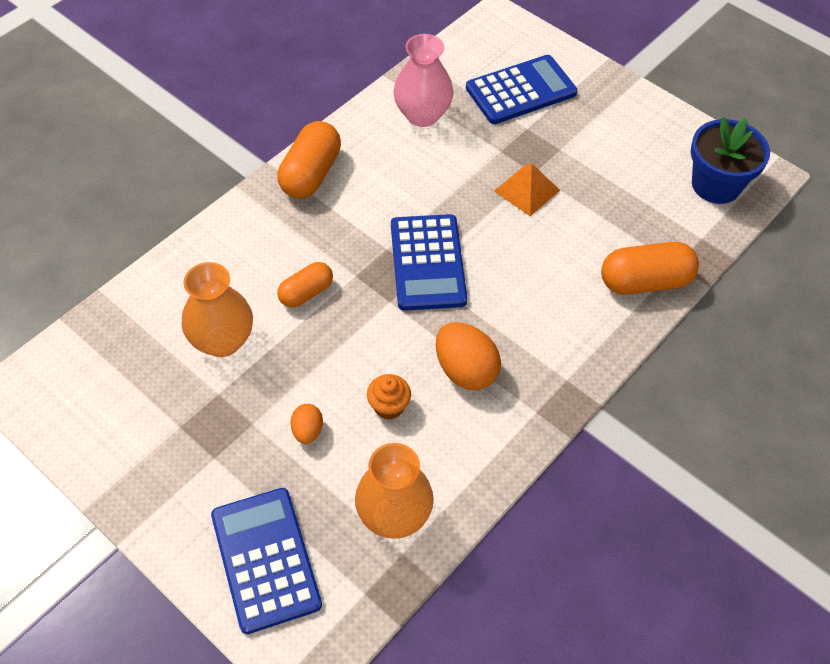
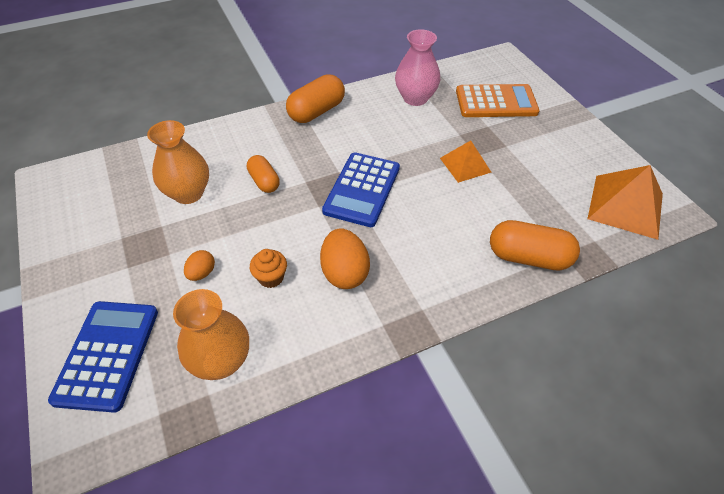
camera: 25 degrees right, 5 degrees down
orange capsule [277,262,333,308] -> orange capsule turned 75 degrees clockwise [247,155,280,193]
blue calculator [466,55,577,124] -> orange calculator [456,84,540,117]
blue flower pot [691,117,770,204] -> orange pyramid [587,165,663,240]

